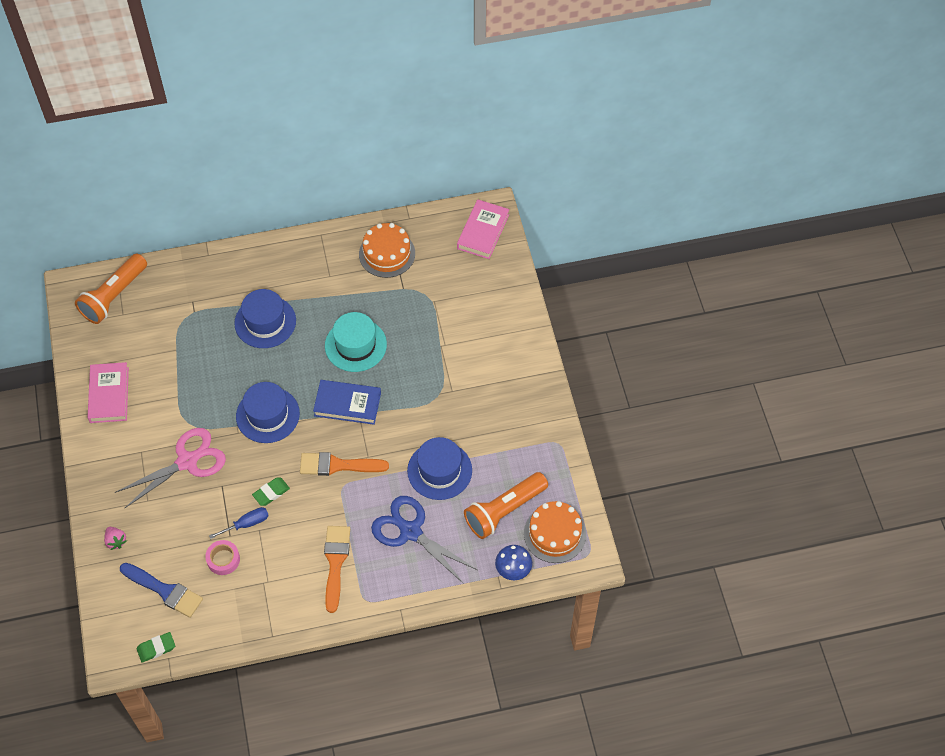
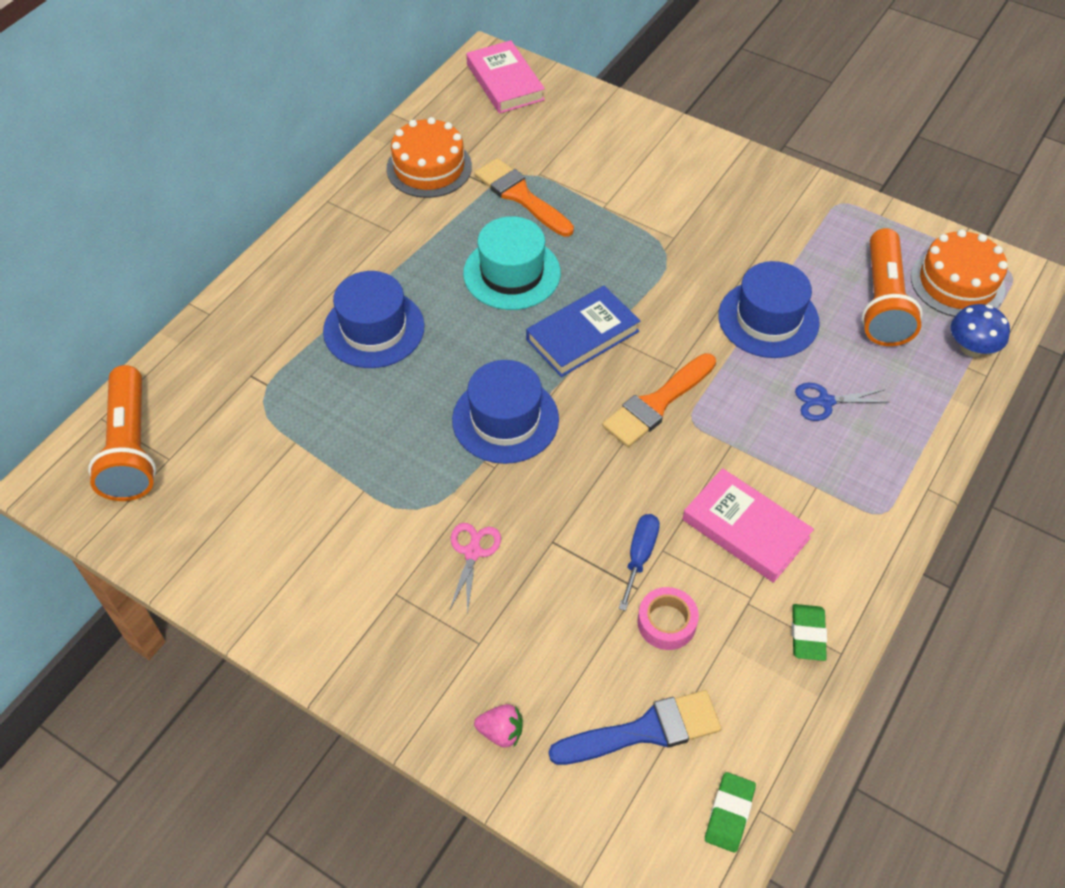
camera: 45 degrees left, 5 degrees down
pink book [87,362,129,423] -> pink book moved to [683,468,814,583]
pink scissors [115,428,226,508] -> pink scissors [449,523,501,615], size x0.51
green eraser [252,477,290,506] -> green eraser moved to [792,604,827,661]
orange brush [324,526,350,613] -> orange brush moved to [474,158,574,237]
blue scissors [371,496,477,584] -> blue scissors [795,383,888,421], size x0.51

